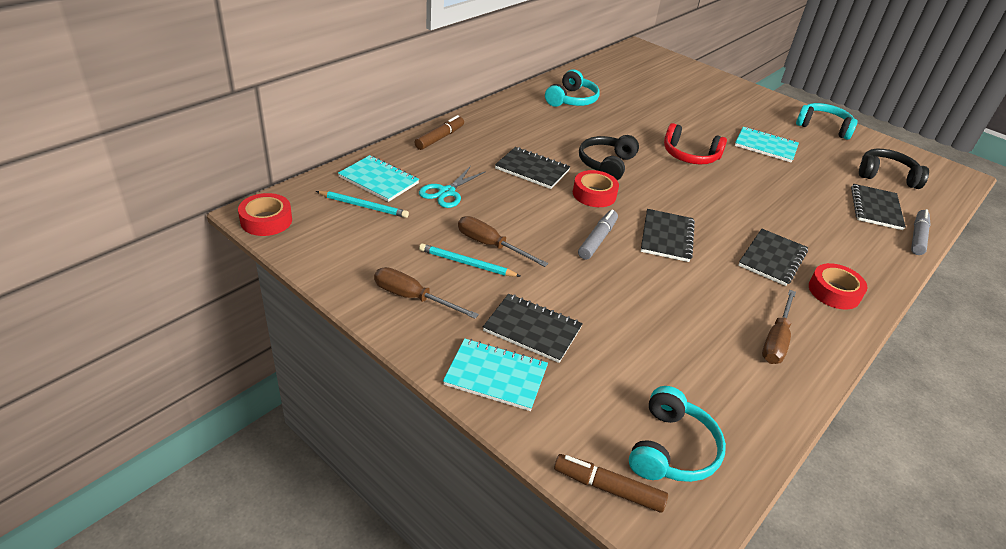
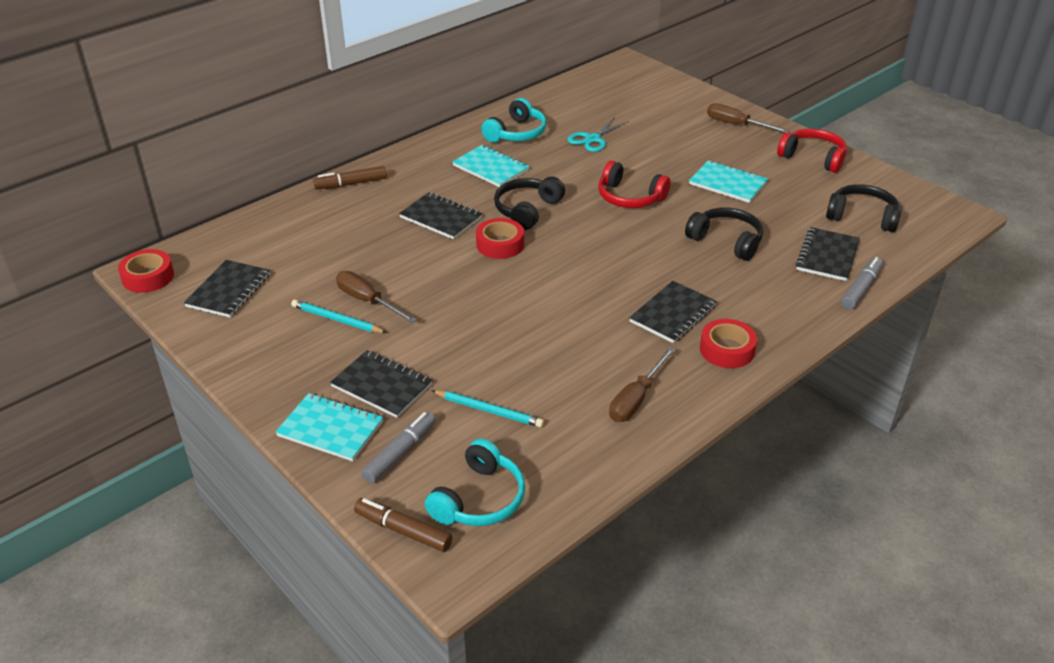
camera: 10 degrees right, 0 degrees up
turquoise pencil [316,191,409,218] -> turquoise pencil moved to [431,390,544,427]
turquoise notebook [338,155,419,202] -> turquoise notebook moved to [452,145,530,187]
brown screwdriver [374,267,479,319] -> brown screwdriver moved to [707,103,790,133]
brown marker [414,115,464,150] -> brown marker turned 150 degrees counterclockwise [313,166,387,190]
turquoise scissors [419,166,486,208] -> turquoise scissors moved to [568,117,629,152]
grey marker [578,210,618,260] -> grey marker moved to [361,412,435,484]
black notebook [641,209,695,262] -> black notebook moved to [184,260,270,318]
turquoise headphones [796,103,858,140] -> red headphones [777,129,847,173]
none -> black headphones [685,208,763,261]

